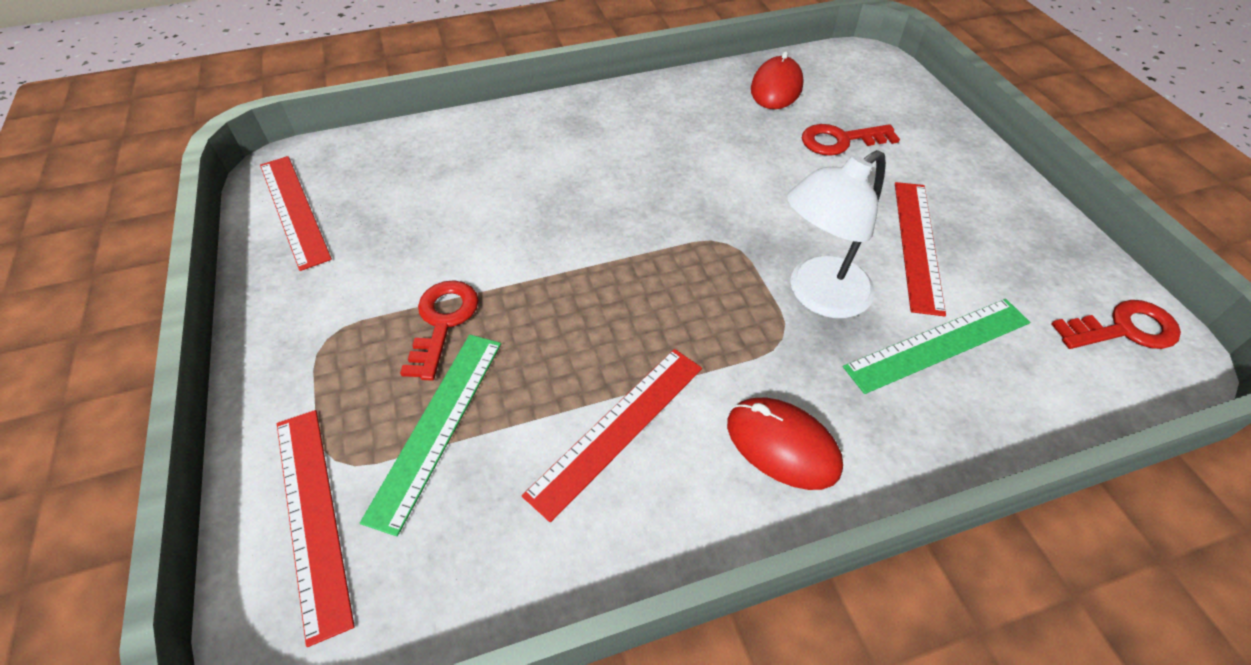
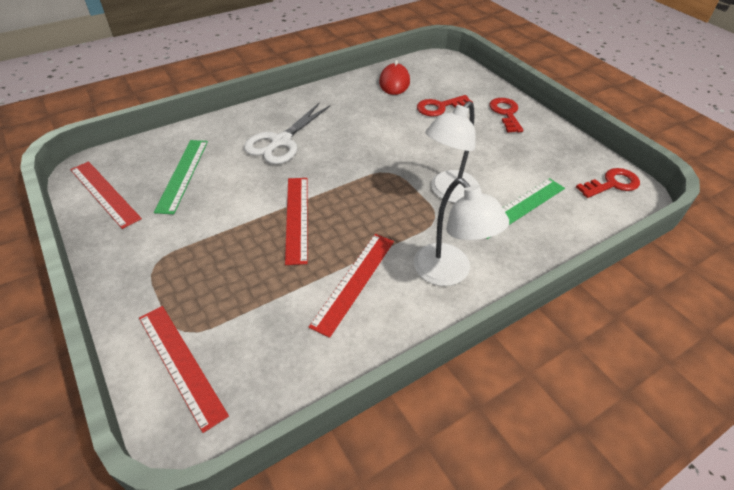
camera: 15 degrees left, 5 degrees down
green ruler [360,335,501,536] -> green ruler moved to [154,140,208,214]
red key [400,280,479,381] -> red key moved to [489,98,523,133]
red mouse [727,398,843,490] -> white lamp [414,178,509,286]
red ruler [895,182,946,316] -> red ruler moved to [285,178,308,265]
none -> white scissors [244,102,330,164]

